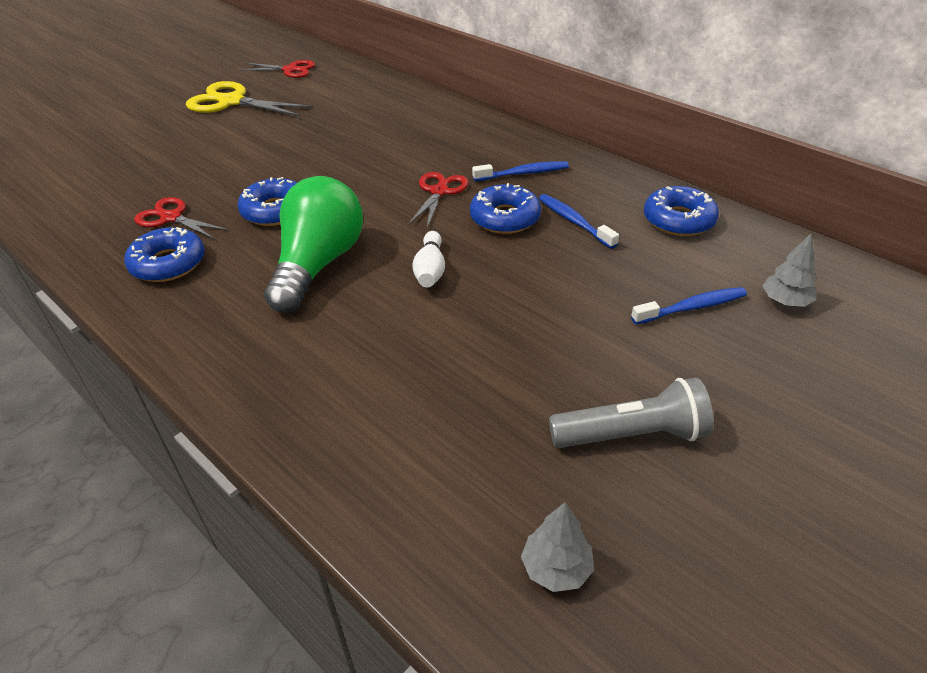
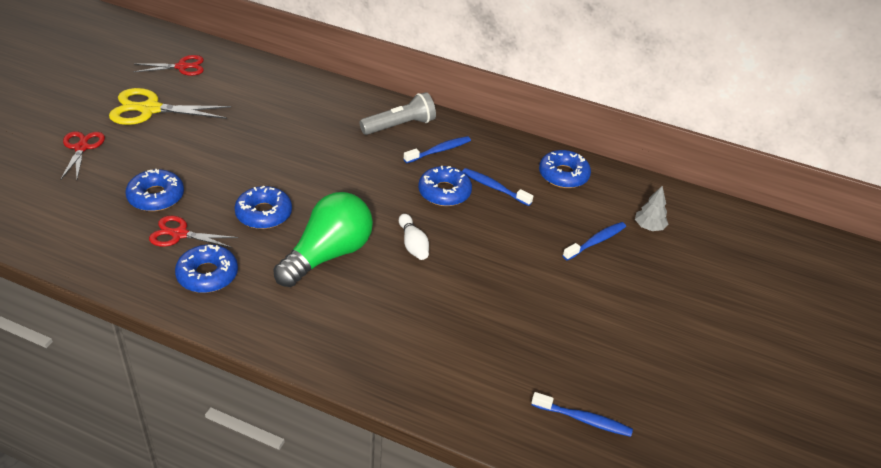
camera: 25 degrees left, 0 degrees up
green light bulb [264,176,363,313] -> green light bulb turned 45 degrees clockwise [273,192,373,287]
red scissors [408,172,469,228] -> red scissors moved to [60,131,105,180]
grey tree [521,502,594,592] -> blue toothbrush [531,392,633,437]
grey flashlight [549,378,713,448] -> grey flashlight moved to [359,92,436,135]
none -> blue donut [126,169,184,211]

